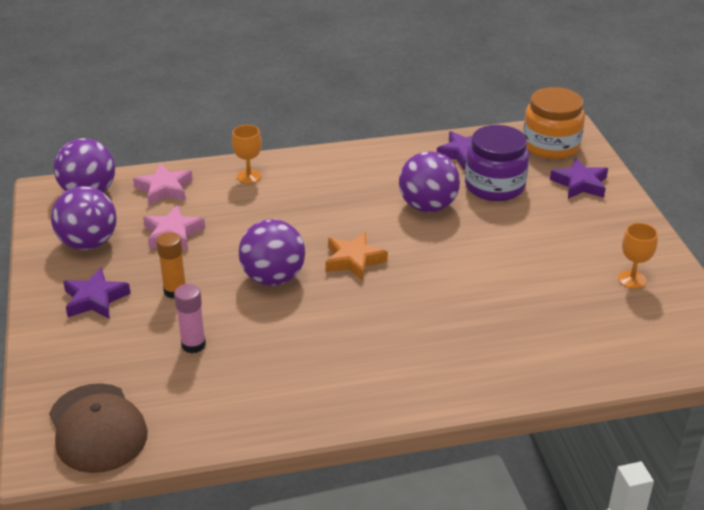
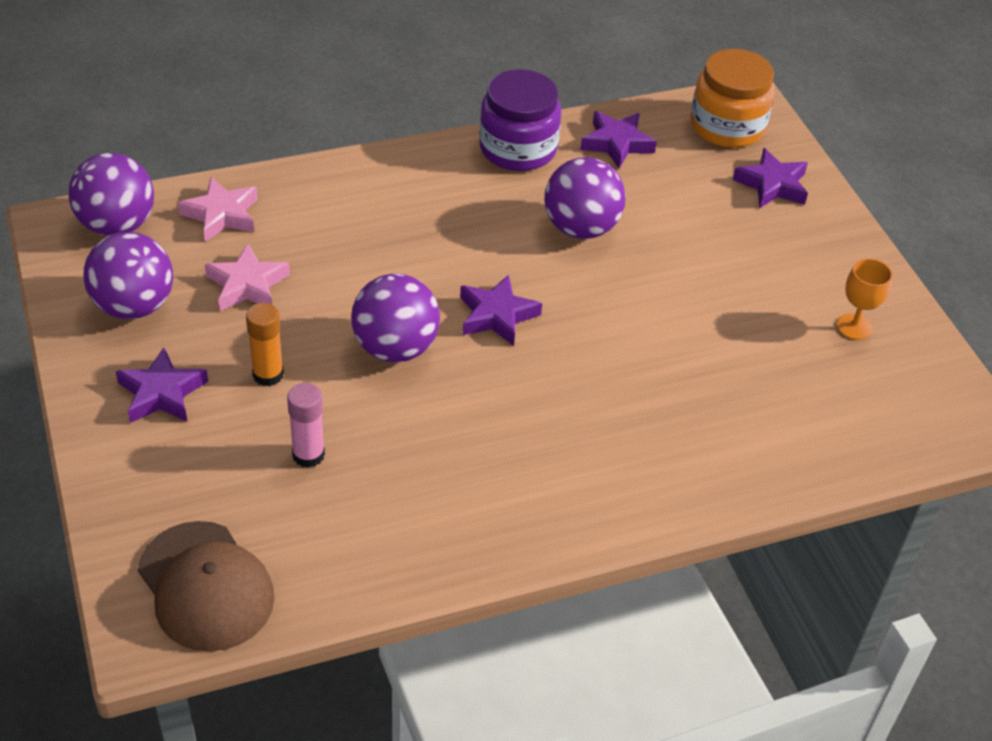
camera: 10 degrees left, 10 degrees up
orange goblet [232,125,262,184] -> none
orange star [325,232,388,281] -> purple star [460,274,542,346]
purple jar [465,125,529,201] -> purple jar moved to [479,69,561,171]

